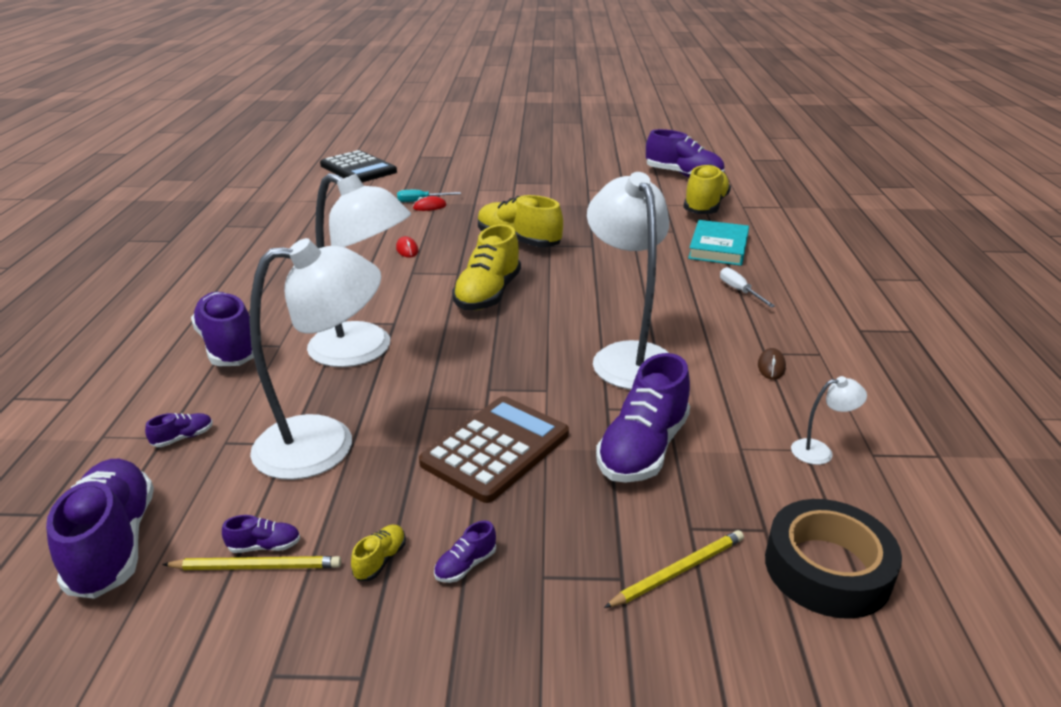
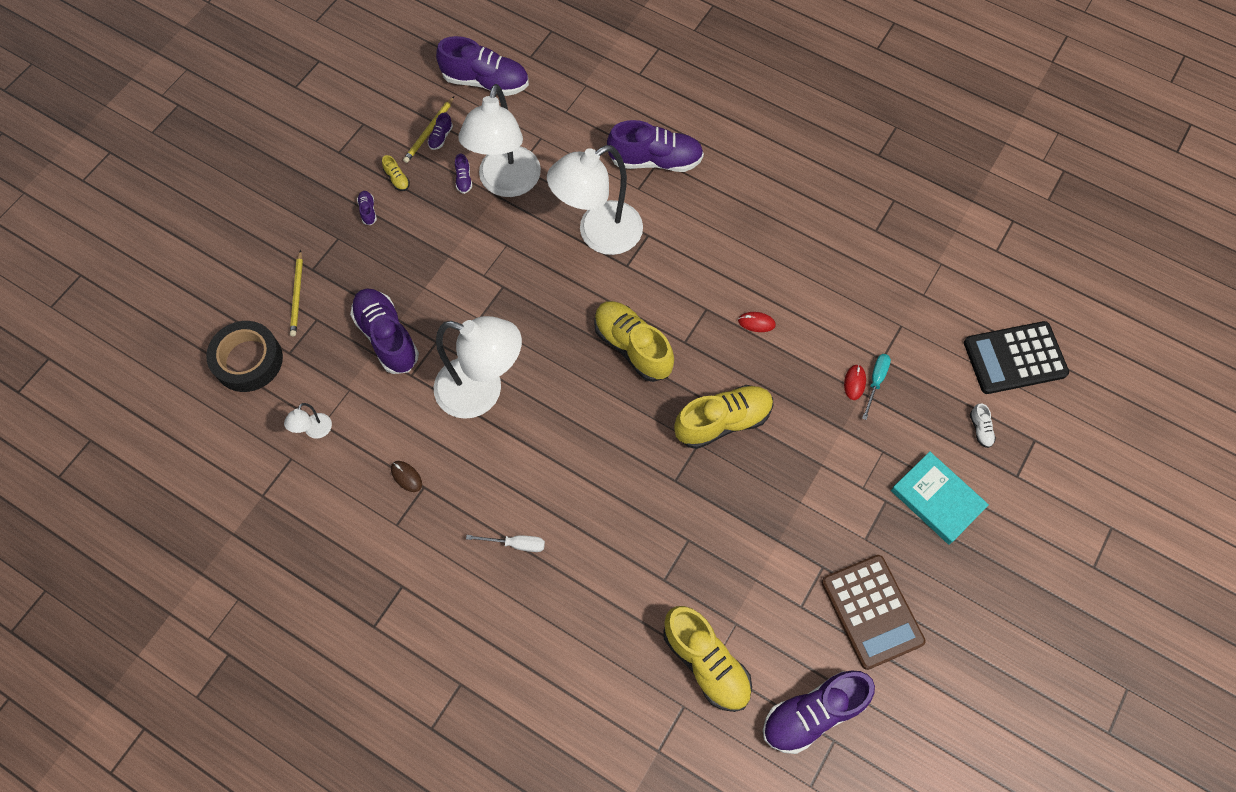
camera: 120 degrees right, 35 degrees up
purple shoe [145,413,213,447] -> purple shoe moved to [455,154,472,194]
brown calculator [419,396,569,503] -> brown calculator moved to [821,555,926,670]
turquoise book [688,220,749,266] -> turquoise book moved to [891,451,989,545]
none -> white shoe [970,403,996,448]

